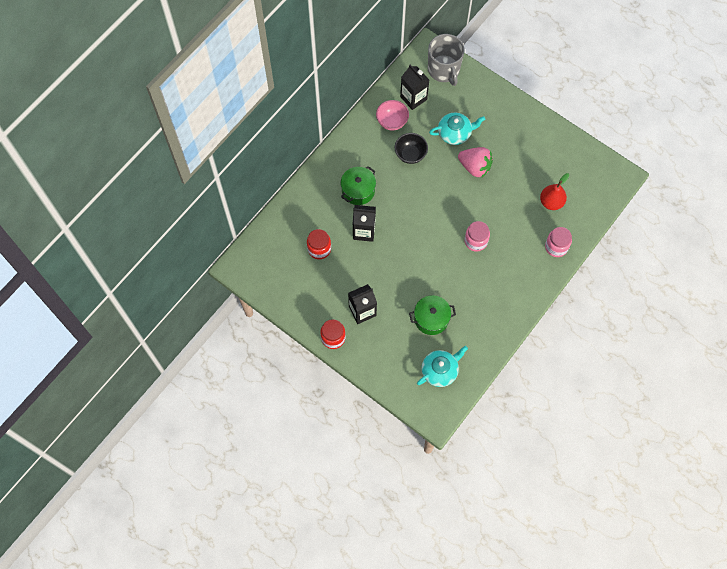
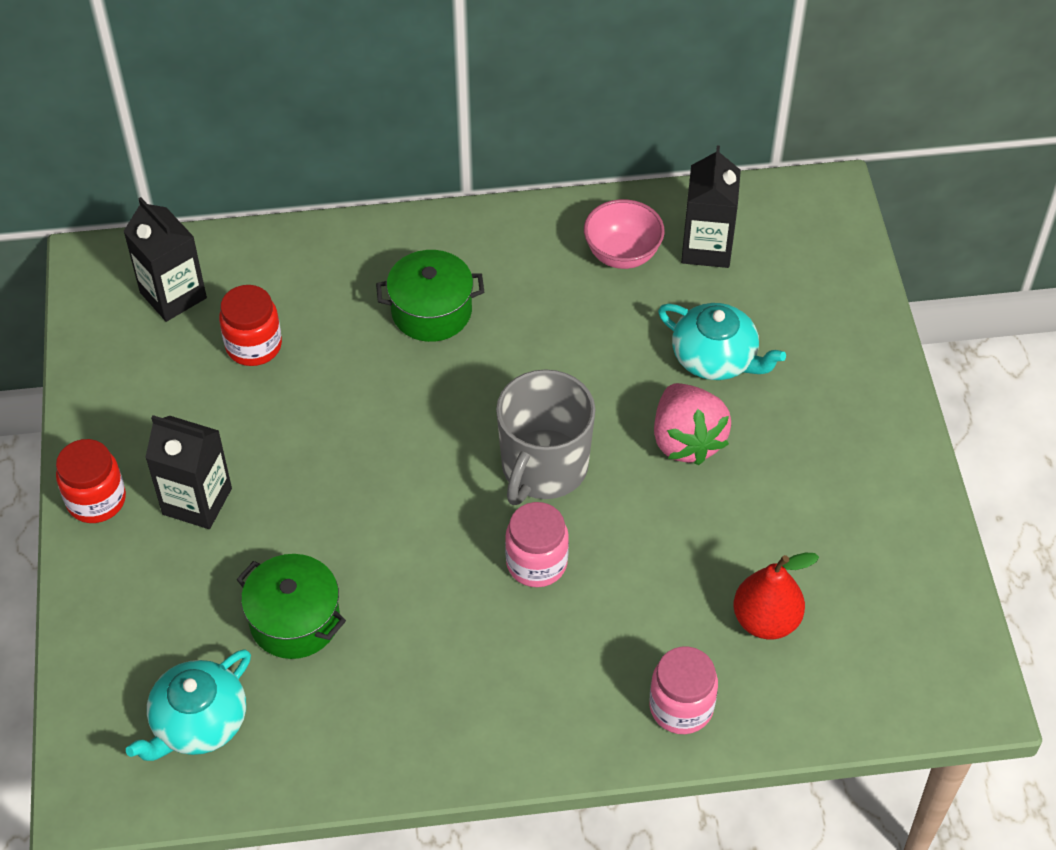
camera: 45 degrees right, 15 degrees down
black carton [353,205,376,242] -> black carton moved to [123,197,207,322]
black bowl [395,133,428,164] -> none
turquoise teapot [417,346,468,387] -> turquoise teapot turned 120 degrees clockwise [126,649,251,761]
grey mug [428,34,465,86] -> grey mug moved to [496,369,596,505]

